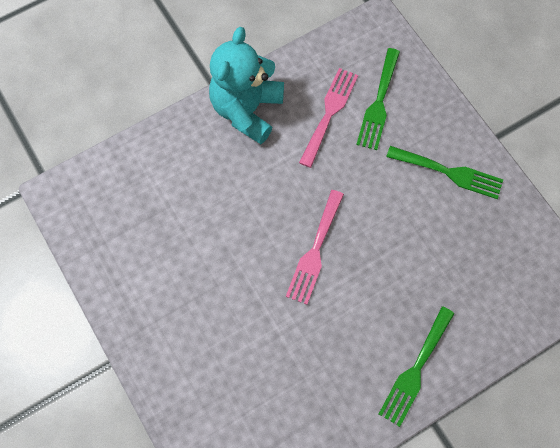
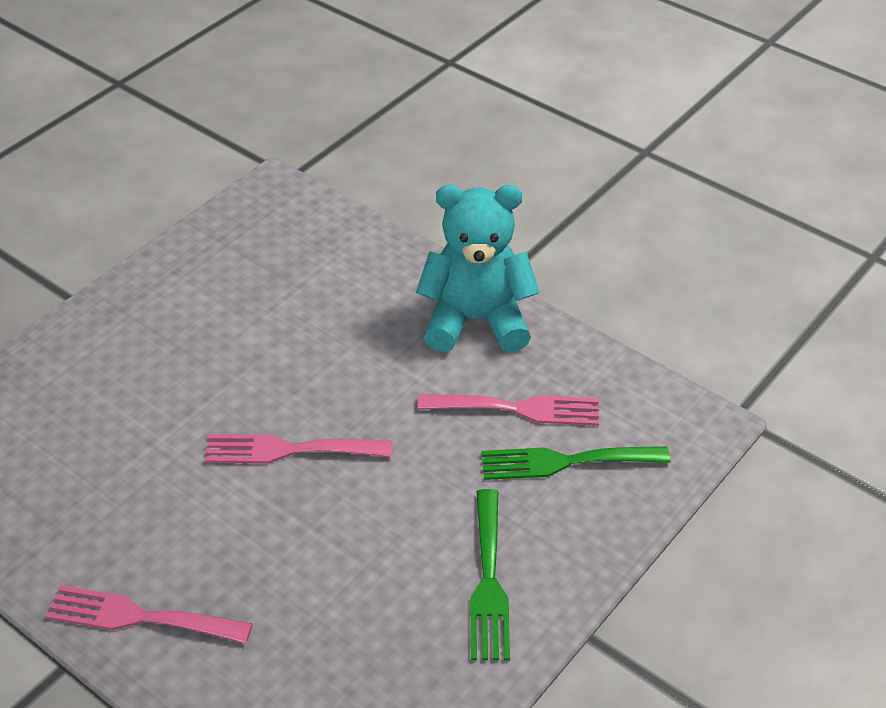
camera: 70 degrees right, 25 degrees down
green fork [379,306,455,427] -> pink fork [46,585,253,644]

